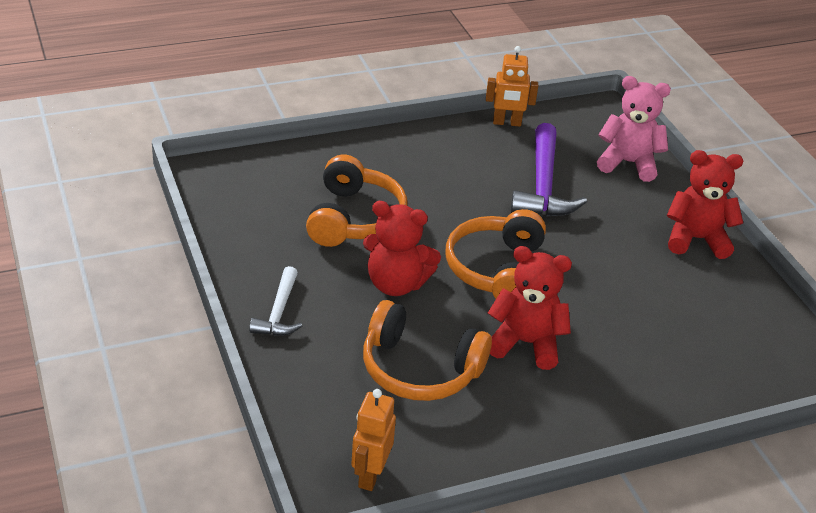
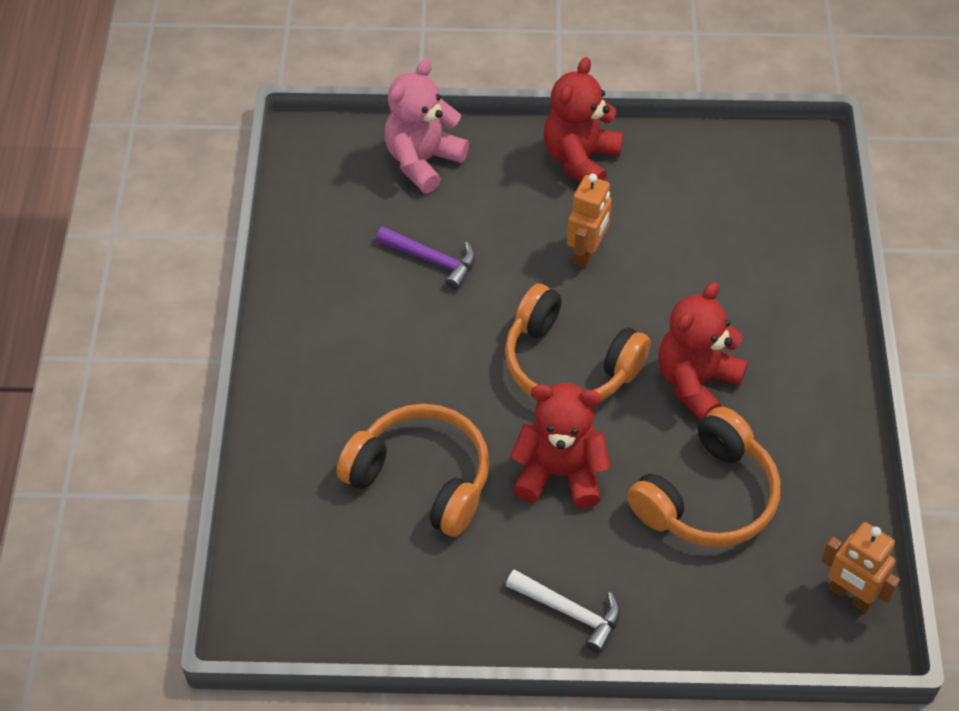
camera: 65 degrees left, 15 degrees up
red teddy bear [363,201,441,296] -> red teddy bear turned 120 degrees counterclockwise [510,383,611,509]
orange robot [486,46,538,127] -> orange robot moved to [567,174,612,268]
purple hammer [511,123,587,216] -> purple hammer [376,226,475,290], size x0.58

